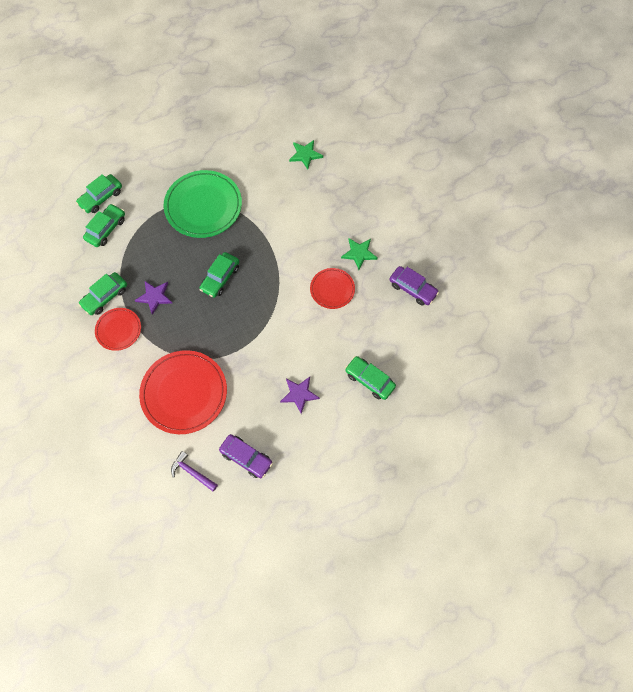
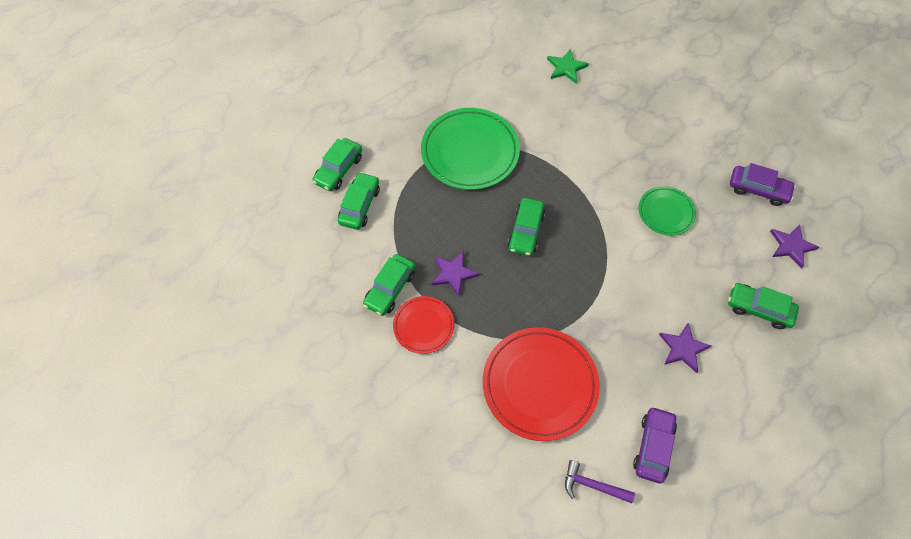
camera: 15 degrees left, 5 degrees down
purple car [219,434,273,478] -> purple car turned 90 degrees counterclockwise [633,406,677,483]
red plate [310,268,355,309] -> green plate [638,186,696,236]
green star [341,238,378,270] -> none
none -> purple star [770,224,819,269]

